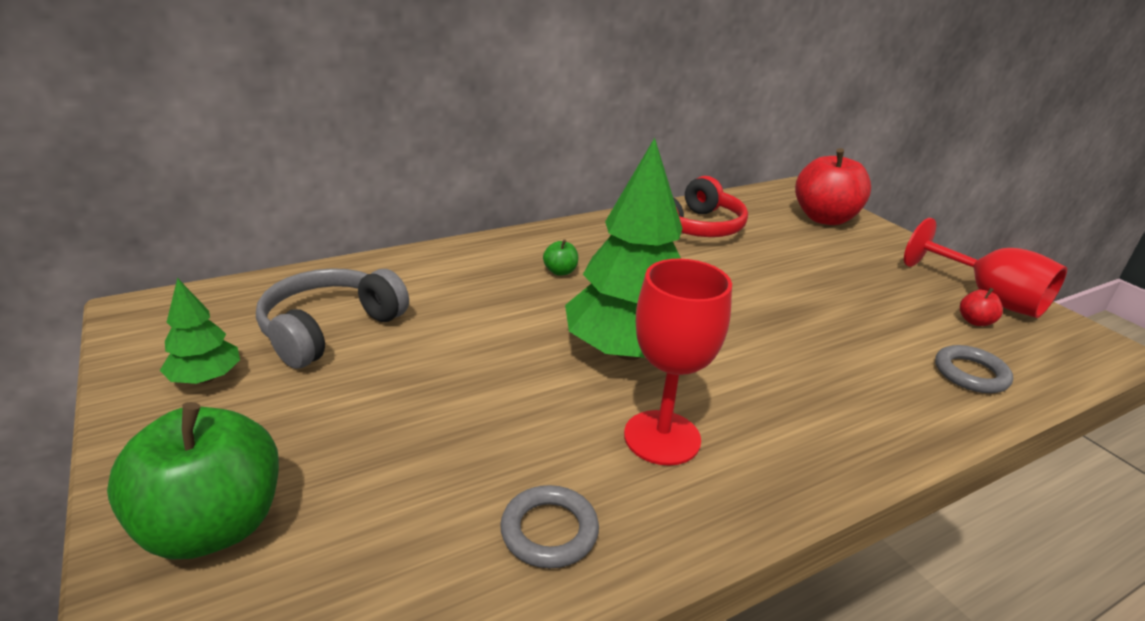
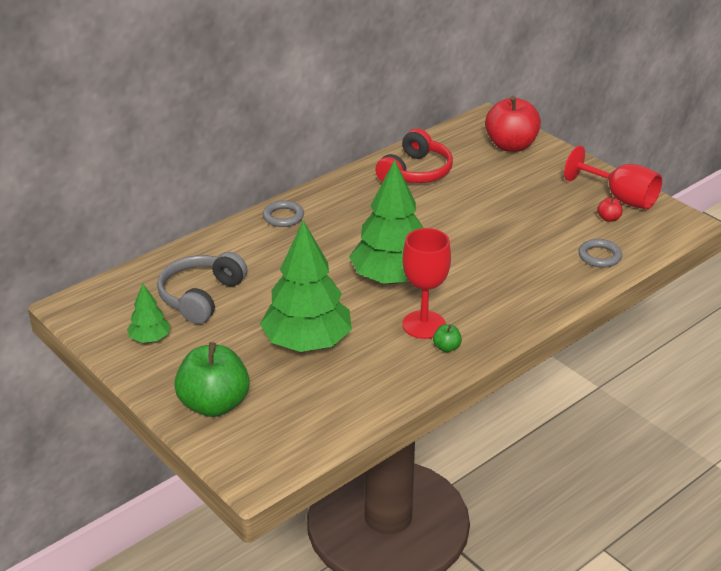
camera: 10 degrees left, 5 degrees up
grey ring [500,485,599,569] -> grey ring moved to [263,200,304,227]
green apple [543,239,578,276] -> green apple moved to [433,324,462,352]
none -> green tree [260,220,352,352]

